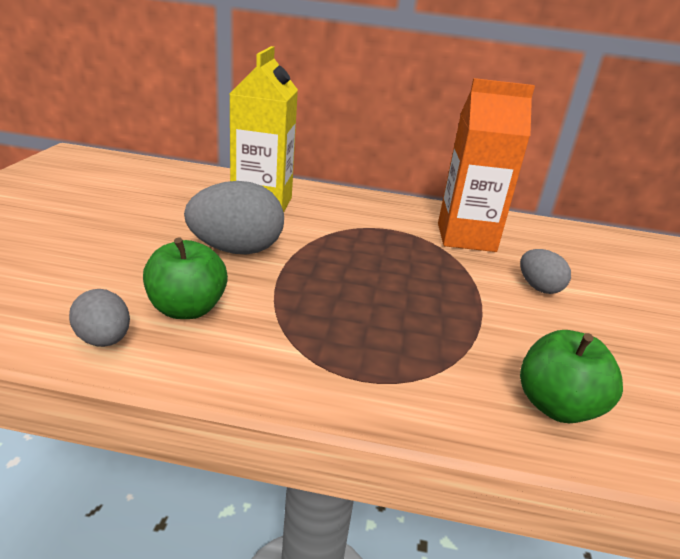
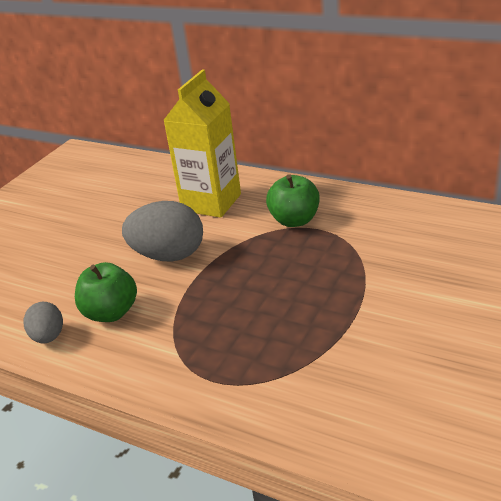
camera: 25 degrees right, 5 degrees up
orange carton [438,78,535,252] -> none
grey egg [520,249,571,294] -> none
green apple [520,330,623,423] -> green apple moved to [266,174,320,227]

